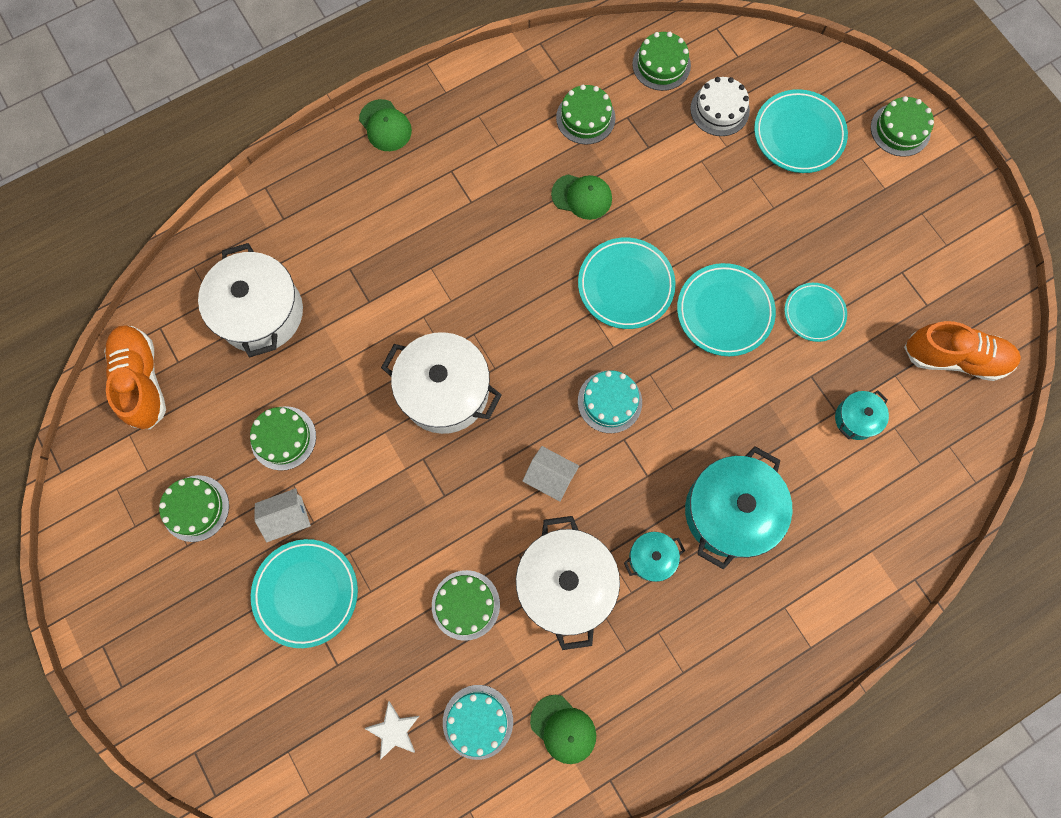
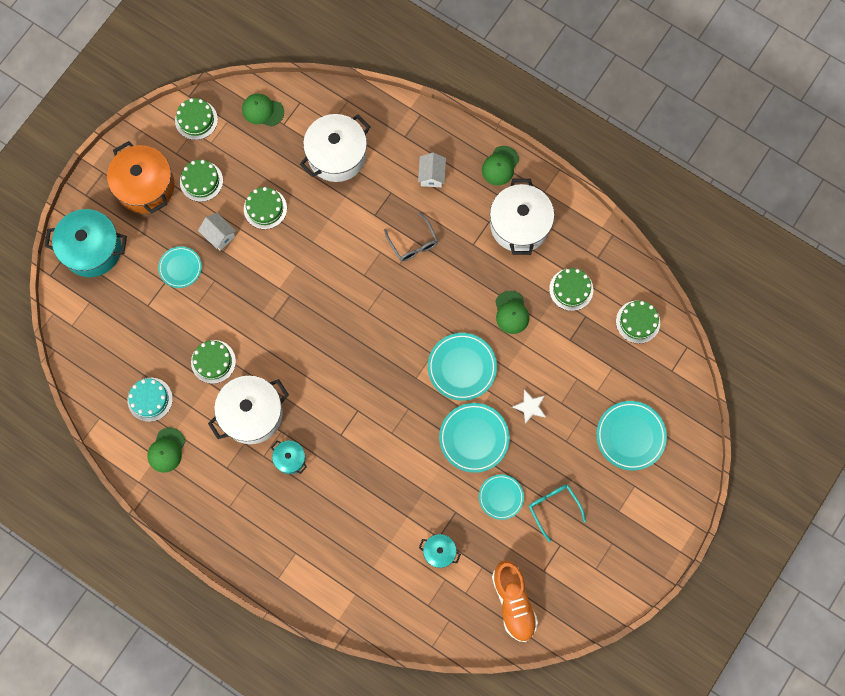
camera: 65 degrees right, 0 degrees up
orange shoe [104,325,166,430] -> green cap [242,94,284,127]
turquoise plate [251,539,358,648] -> turquoise plate [158,246,202,288], size x0.64
white star [364,701,419,760] -> white star moved to [512,389,546,424]
white pot [381,332,502,434] -> white pot moved to [490,179,554,255]
white house [523,446,579,502] -> white house moved to [418,153,446,187]
turquoise cake [578,370,642,433] -> none
turquoise pot [685,446,793,570] -> turquoise pot moved to [44,209,127,277]
white cake [690,77,750,136] -> none
green cake [871,96,934,157] -> green cake moved to [175,98,218,140]
none -> orange pot [107,141,174,214]
none -> grey glasses [384,213,438,261]
none -> turquoise glasses [529,485,586,542]

